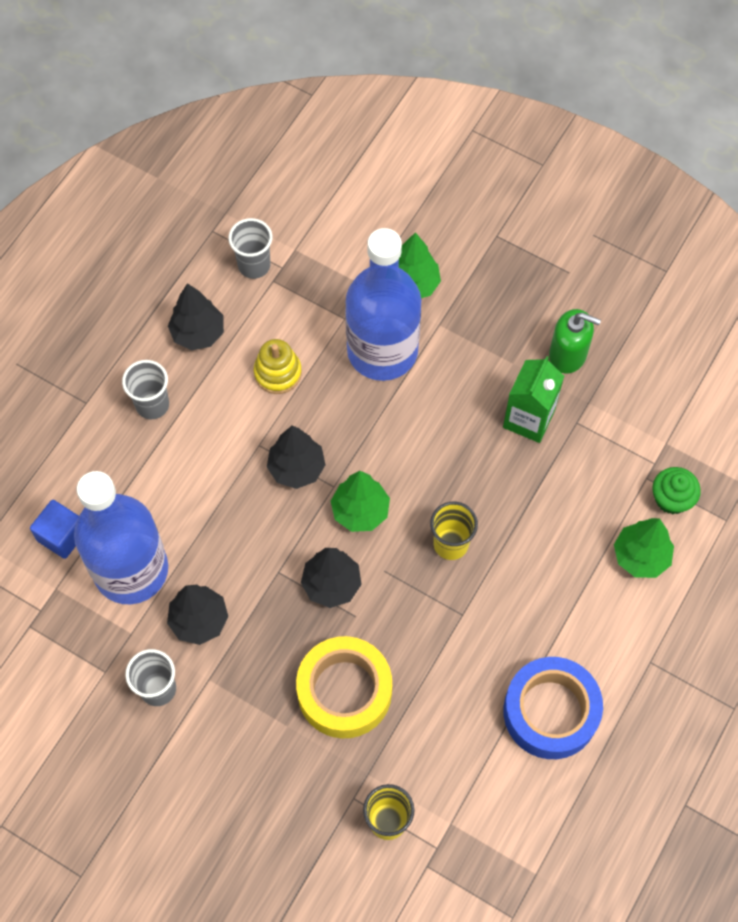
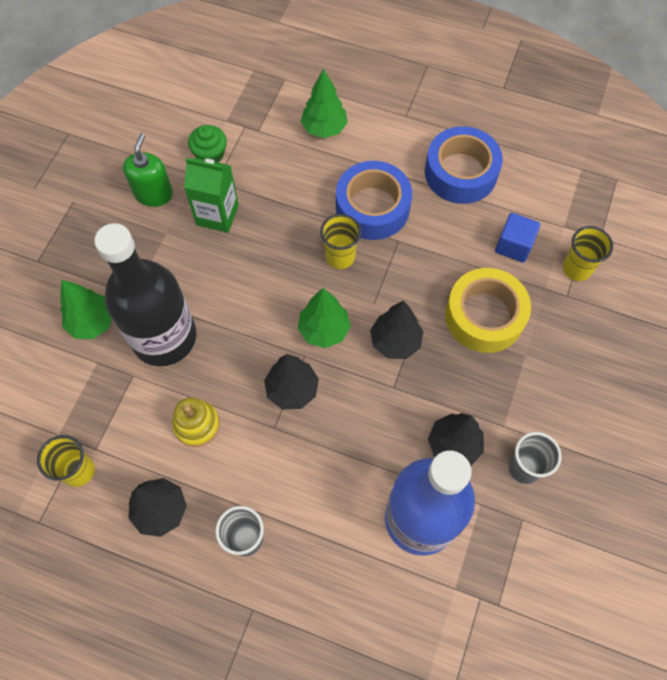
camera: 100 degrees left, 0 degrees up
blue cube [30,500,79,559] -> blue cube moved to [495,213,540,263]
grey cup [228,218,272,279] -> yellow cup [37,435,95,487]
blue bottle [345,228,421,381] -> black bottle [94,223,196,366]
green cupcake [652,467,701,514] -> green cupcake moved to [188,125,227,162]
none -> blue tape [336,161,412,240]

